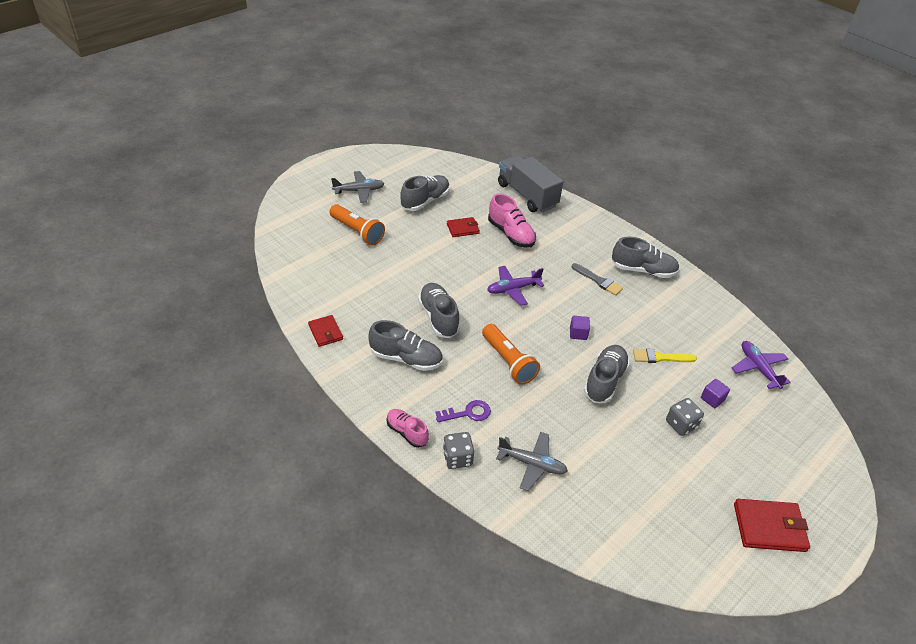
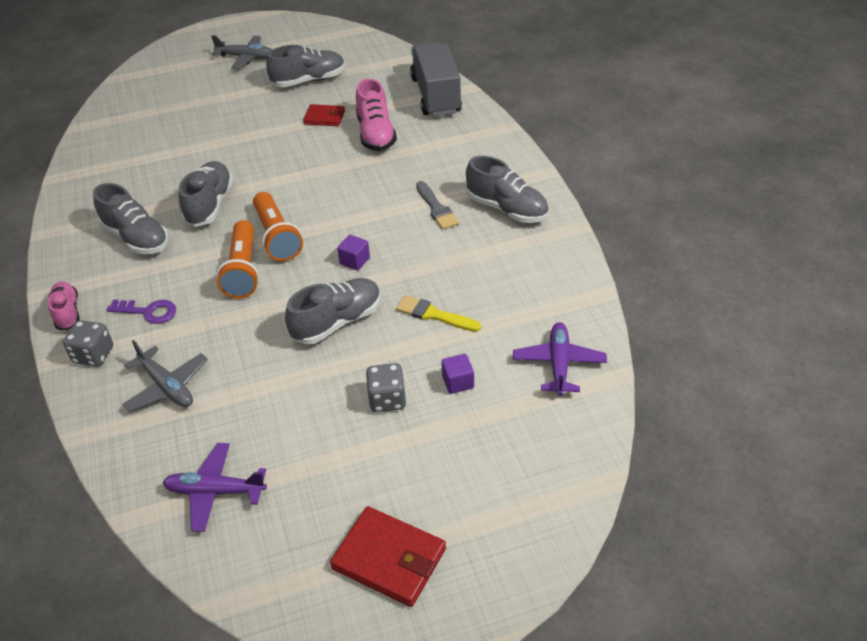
camera: 30 degrees right, 0 degrees up
red wallet [308,315,343,347] -> none
orange flashlight [329,204,385,245] -> orange flashlight moved to [253,192,303,261]
purple plane [487,266,544,306] -> purple plane moved to [163,443,267,532]

